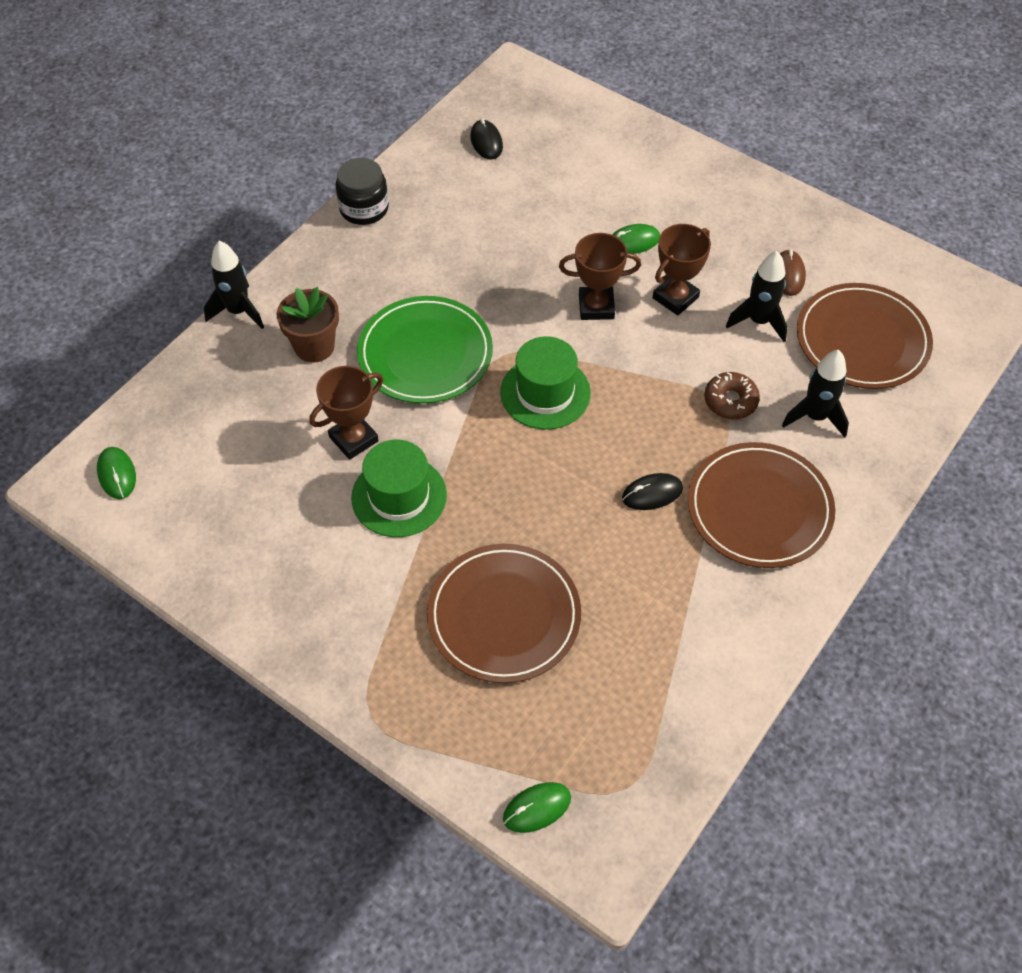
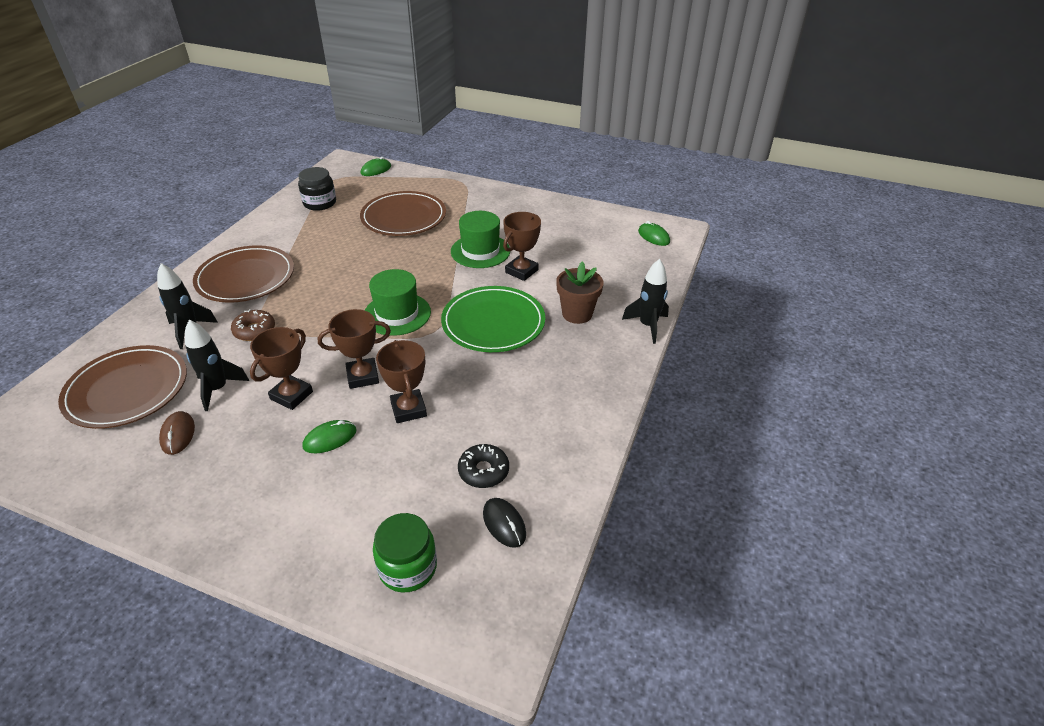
camera: 165 degrees right, 15 degrees down
black jar [336,158,389,225] -> black jar moved to [298,167,336,211]
black mouse [622,473,683,510] -> none
none -> green jar [373,513,437,593]
none -> brown trophy [376,340,427,423]
none -> black donut [458,444,509,488]

